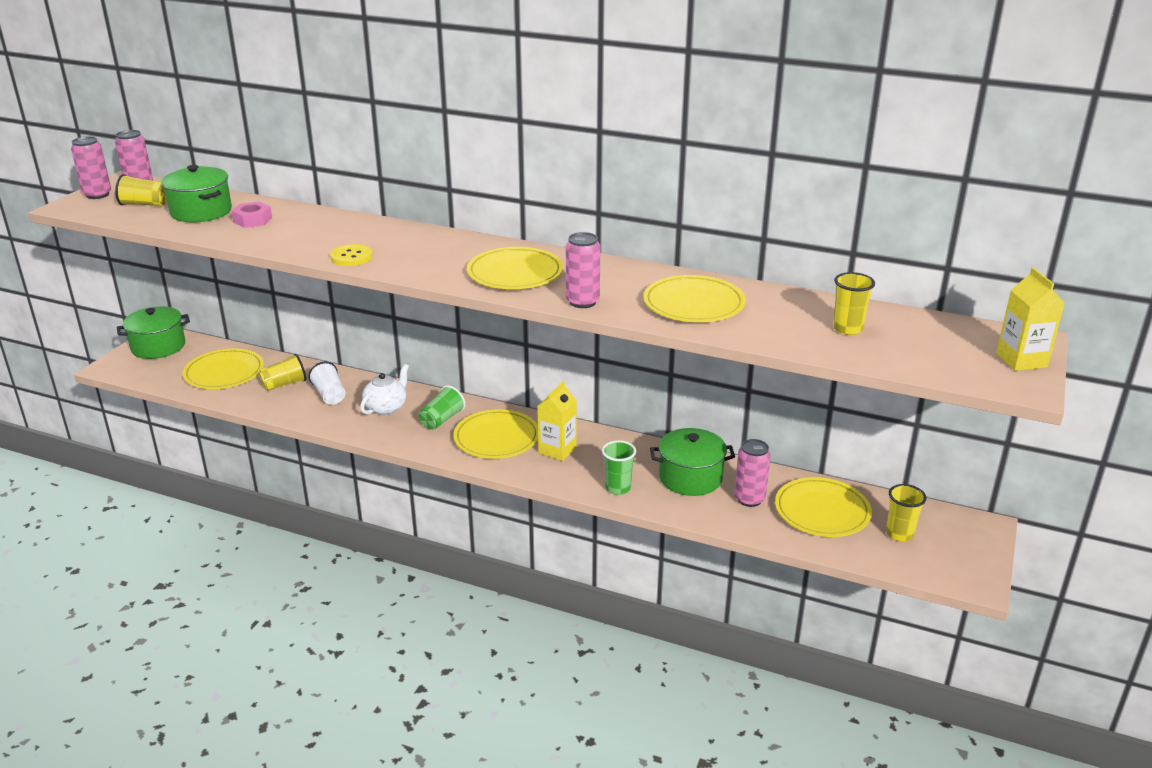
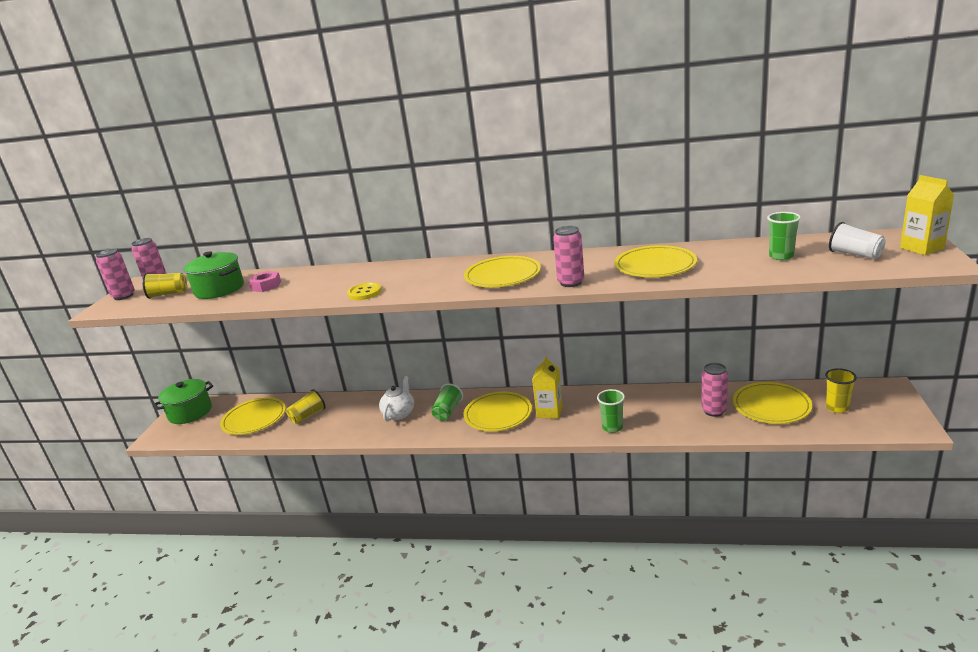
camera: 10 degrees left, 5 degrees down
white cup [308,362,345,405] -> white cup moved to [829,222,886,259]
green pot [650,428,735,496] -> none
yellow cup [833,272,875,335] -> green cup [767,212,801,260]

